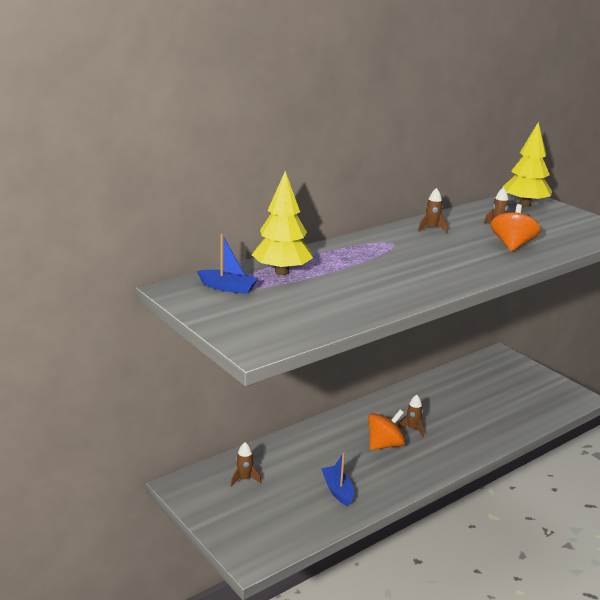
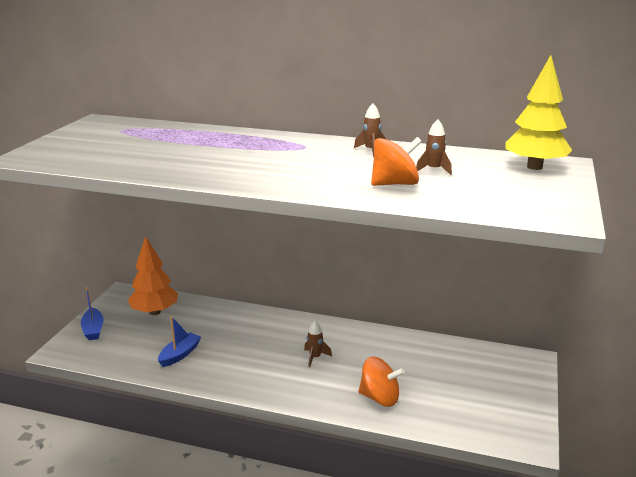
camera: 55 degrees right, 0 degrees up
blue boat [197,234,258,294] -> blue boat moved to [81,287,104,340]
brown rocket [231,442,261,487] -> orange tree [128,236,178,315]
yellow tree [252,171,313,275] -> none
orange spinning top [368,410,406,450] -> orange spinning top moved to [358,357,405,407]

